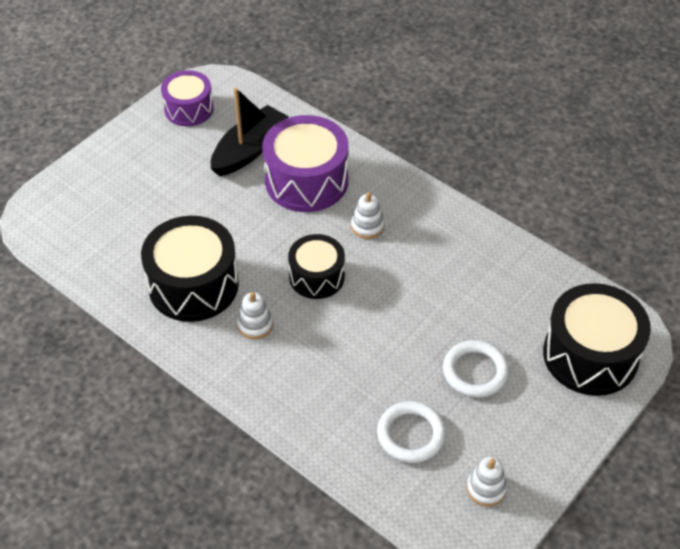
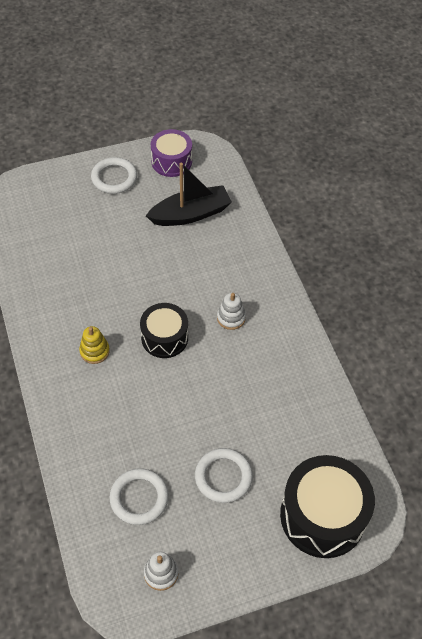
camera: 30 degrees right, 5 degrees up
black drum [141,216,239,322] -> none
white stacking toy [237,292,273,339] -> yellow stacking toy [79,326,110,364]
purple drum [262,115,349,212] -> none
none -> white ring [91,157,137,194]

